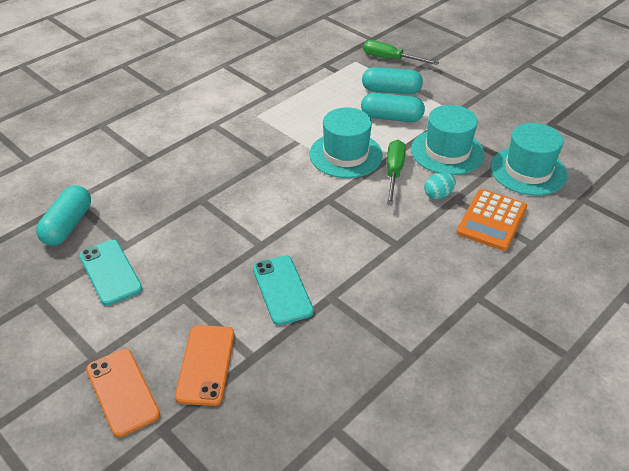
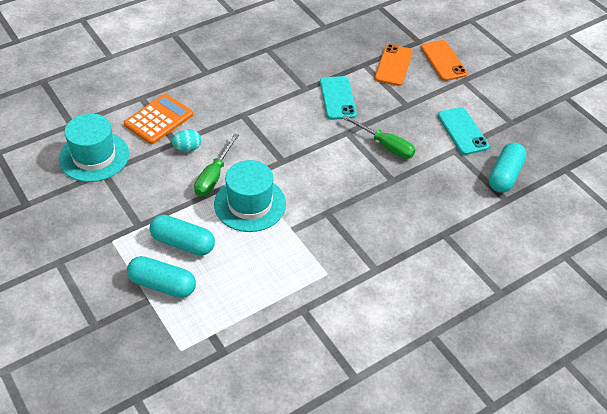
camera: 170 degrees left, 5 degrees up
green screwdriver [363,40,439,65] -> green screwdriver moved to [342,115,416,159]
turquoise hat [411,105,485,175] -> none

